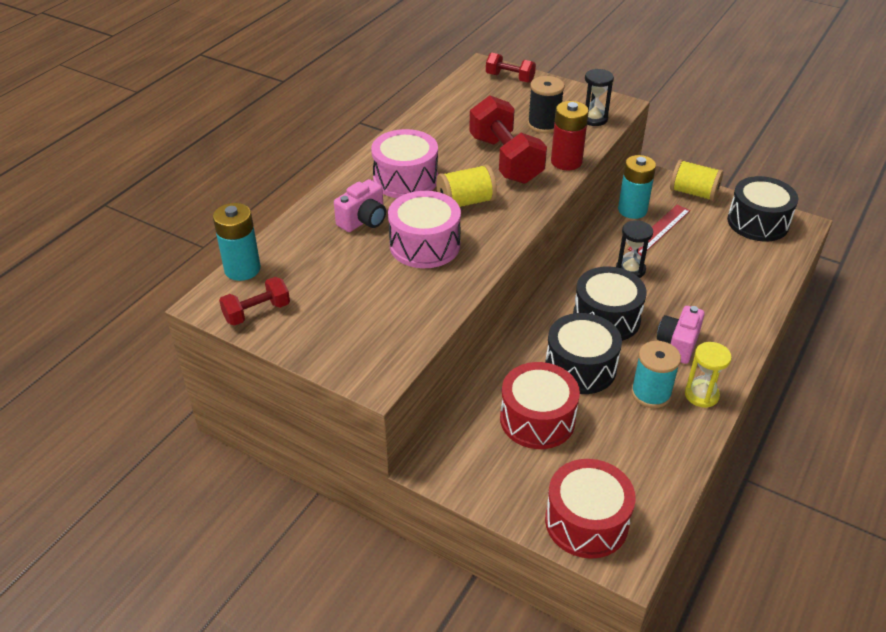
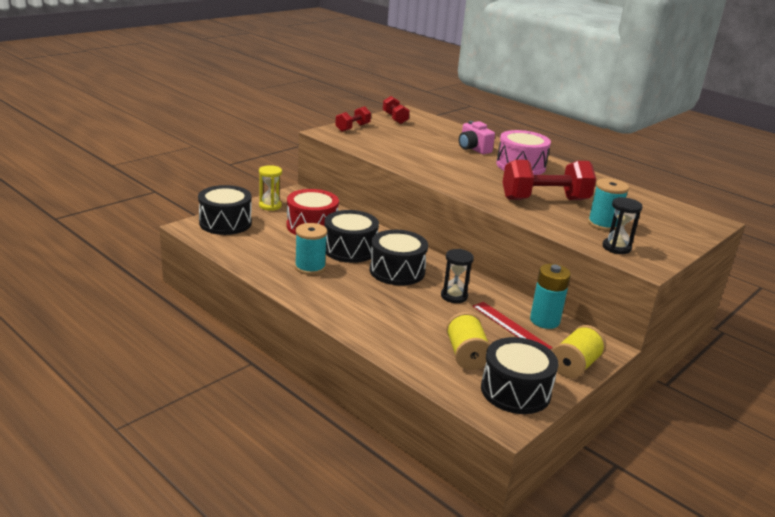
camera: 100 degrees right, 15 degrees down
turquoise battery [213,203,261,281] -> none
pink drum [388,191,461,268] -> none
yellow spool [436,164,497,207] -> yellow spool moved to [446,312,490,370]
red dumbbell [486,52,536,83] -> red dumbbell moved to [335,106,371,132]
black spool [528,76,564,133] -> turquoise spool [588,178,629,231]
red drum [545,459,636,559] -> black drum [198,185,252,235]
red battery [551,101,589,170] -> none
pink camera [657,306,705,364] -> none
yellow hourglass [685,342,732,408] -> yellow hourglass moved to [259,165,282,211]

